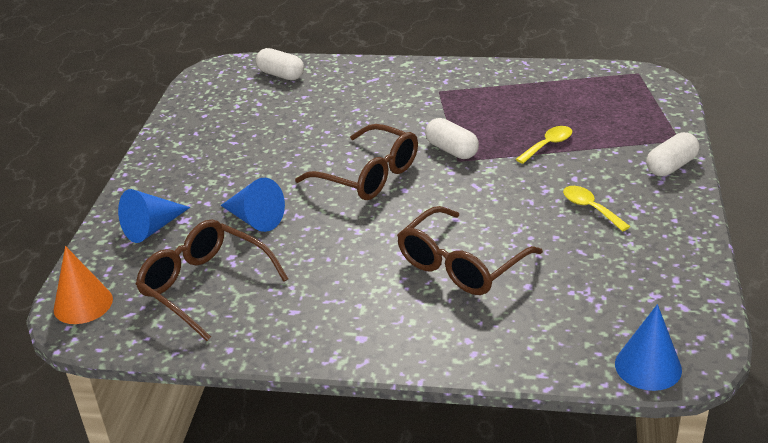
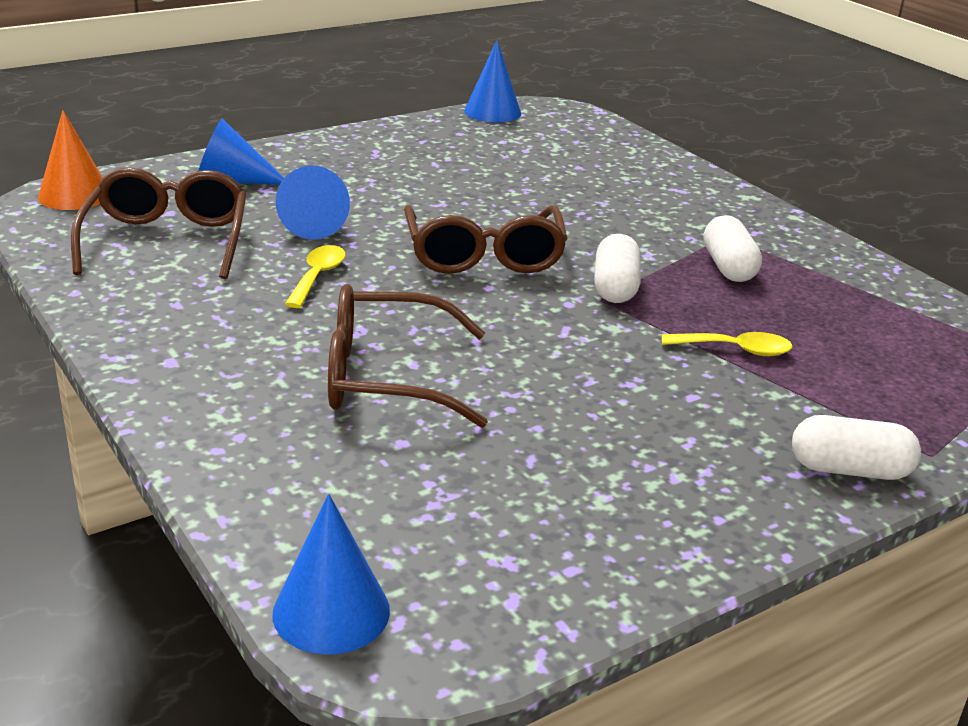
camera: 45 degrees right, 5 degrees down
white capsule [256,48,304,80] -> white capsule moved to [704,215,762,282]
yellow spoon [563,186,631,232] -> yellow spoon moved to [285,245,346,308]
none -> blue cone [464,40,521,122]

